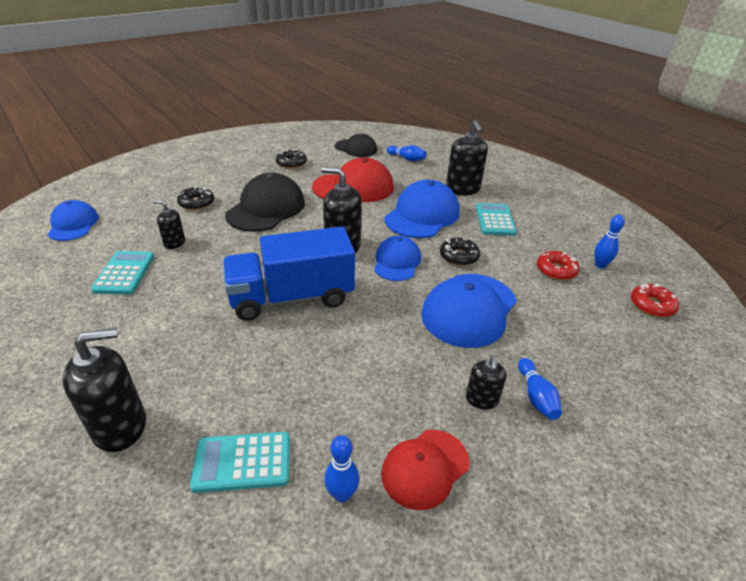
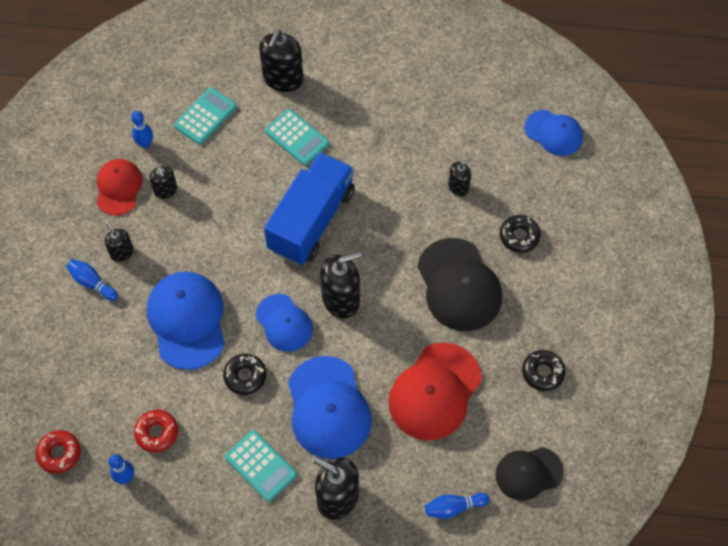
camera: 135 degrees right, 25 degrees up
turquoise calculator [91,251,154,295] -> turquoise calculator moved to [265,109,329,165]
none -> black soap dispenser [149,166,177,199]

